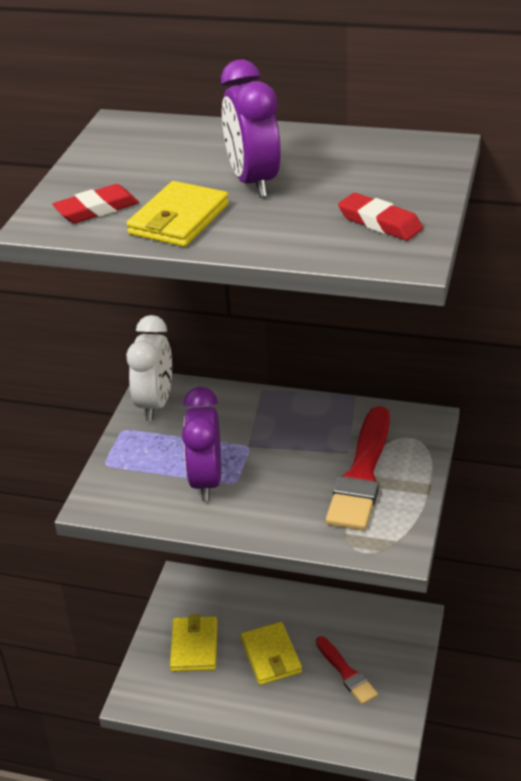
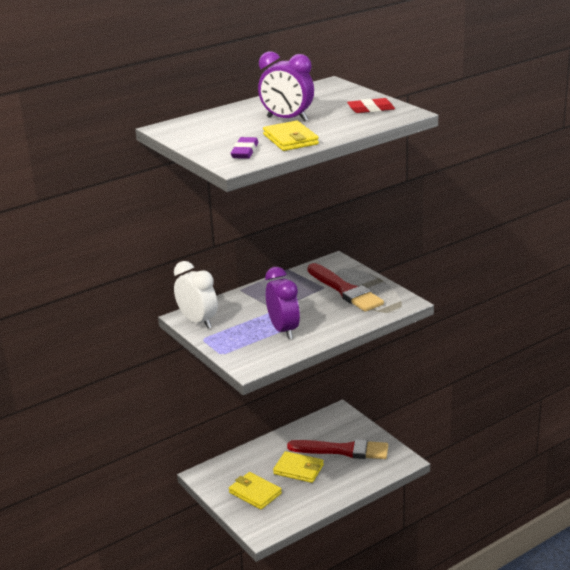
camera: 50 degrees left, 10 degrees down
red eraser [53,184,139,223] -> purple eraser [231,137,259,159]
purple clock [182,387,221,501] -> purple clock turned 150 degrees counterclockwise [265,267,300,339]
red brush [316,636,378,705] -> red brush [287,439,388,459], size x1.66

